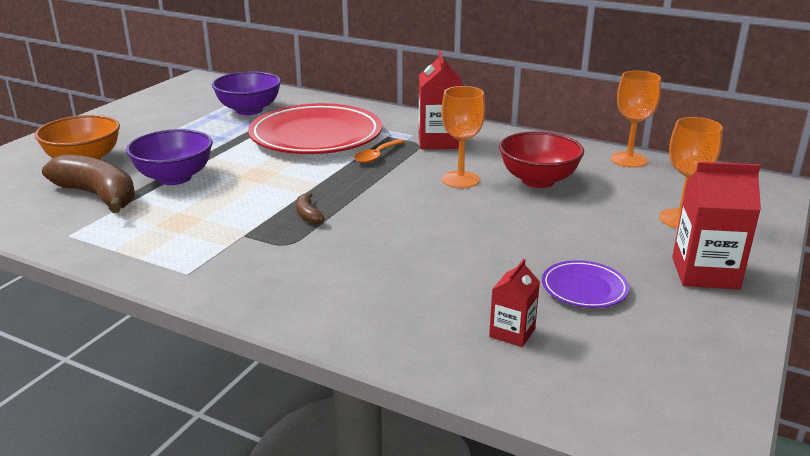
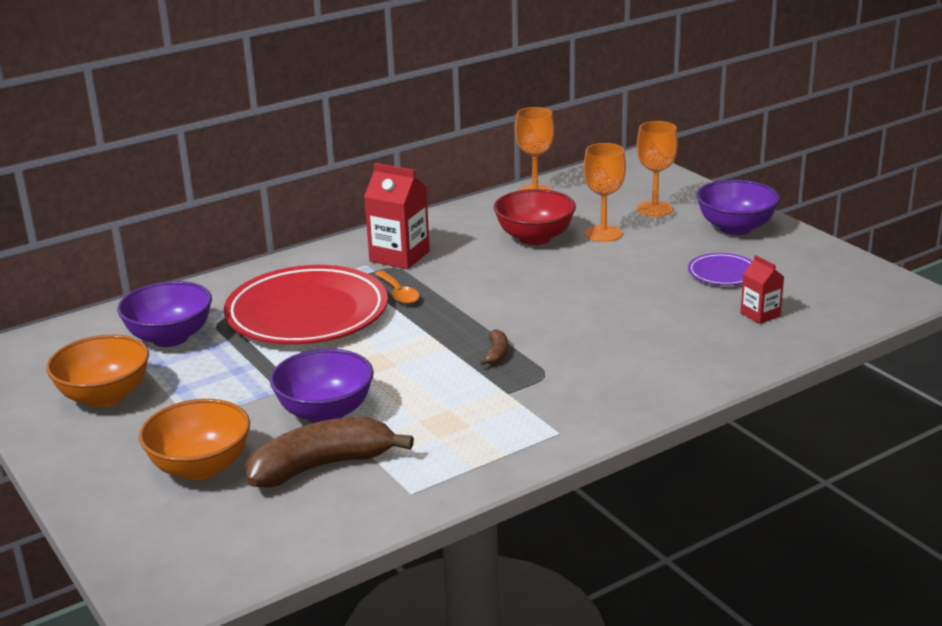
camera: 60 degrees left, 0 degrees up
brown banana [296,193,325,224] -> brown banana turned 90 degrees counterclockwise [479,329,508,366]
orange goblet [441,86,485,188] -> orange goblet moved to [583,143,626,242]
red carton [672,162,761,289] -> purple bowl [697,179,780,235]
none -> orange bowl [46,334,149,407]

